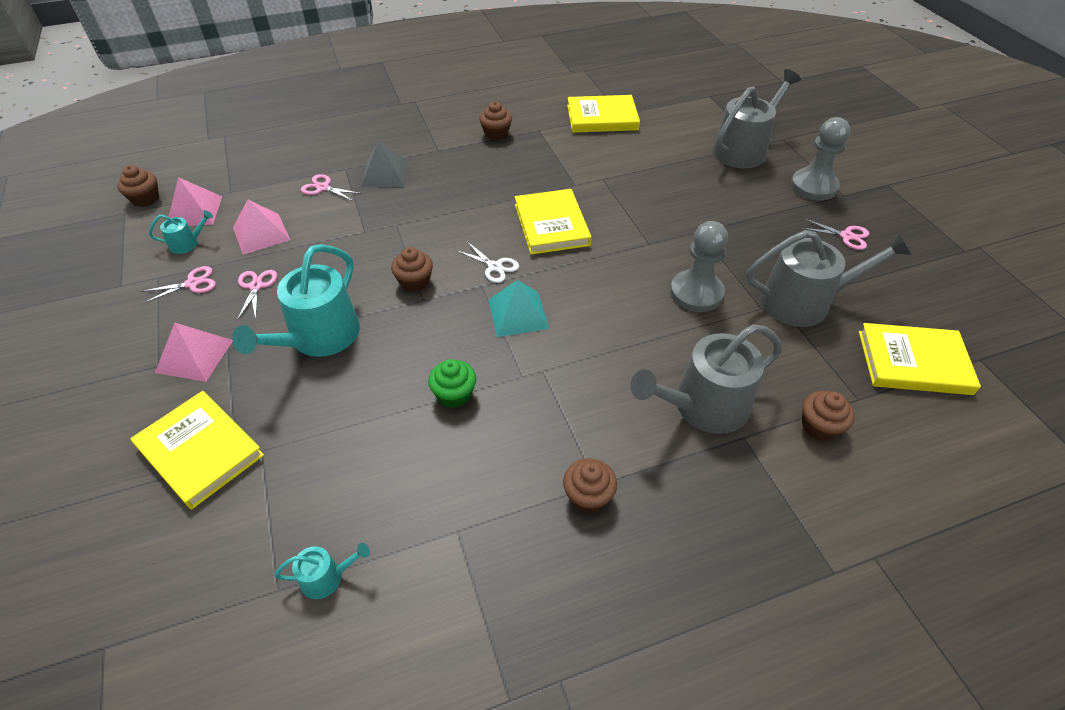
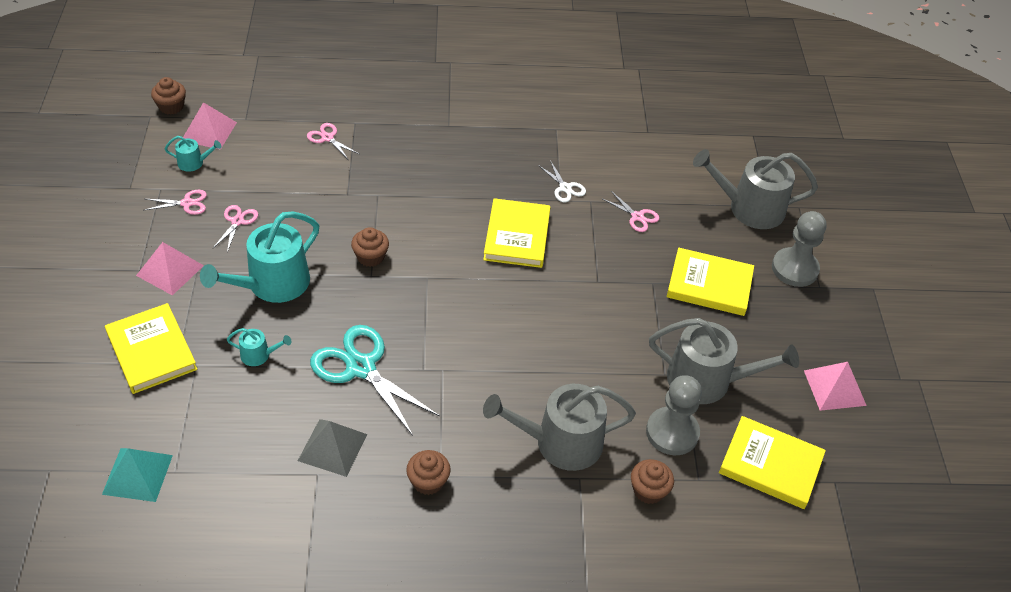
camera: 15 degrees right, 0 degrees up
pink pyramid [233,200,290,255] -> pink pyramid moved to [804,362,867,411]
turquoise watering can [275,543,370,599] -> turquoise watering can moved to [227,328,291,366]
grey pyramid [361,140,409,187] -> grey pyramid moved to [298,419,368,477]
green cupcake [428,359,476,408] -> turquoise scissors [310,325,440,436]
white scissors [456,243,519,283] -> white scissors moved to [538,160,586,202]
brown cupcake [479,101,512,140] -> none
turquoise pyramid [488,280,549,337] -> turquoise pyramid moved to [102,448,173,502]
yellow book [567,95,640,133] -> yellow book moved to [667,248,754,316]
grey pawn [670,221,728,312] -> grey pawn moved to [646,375,702,455]
grey watering can [713,69,801,168] -> grey watering can turned 150 degrees counterclockwise [693,149,818,229]
pink scissors [801,218,869,250] -> pink scissors moved to [603,191,659,232]

